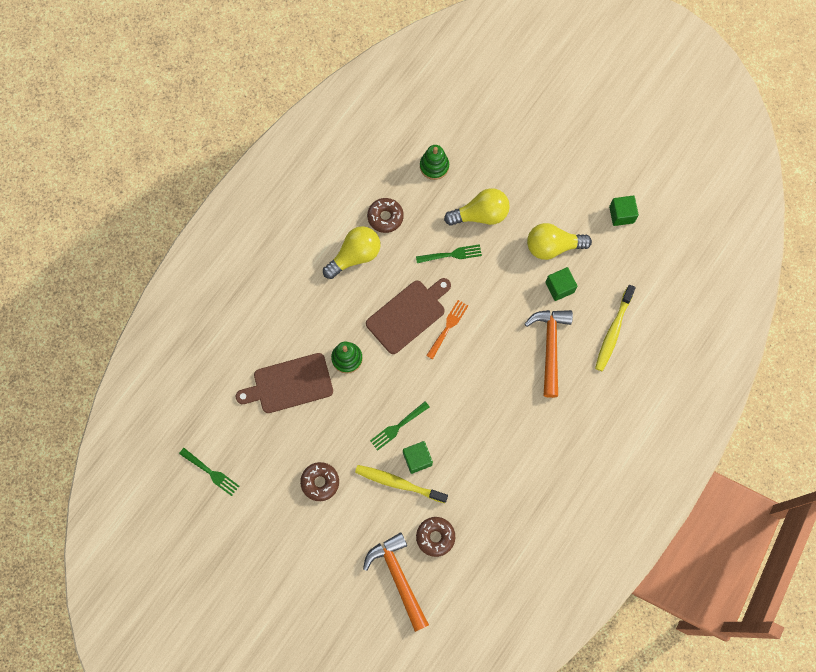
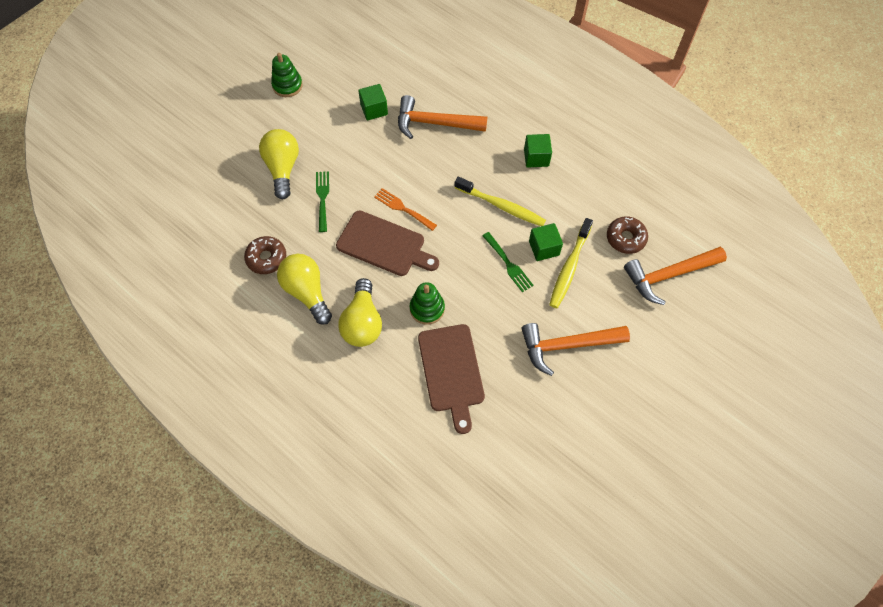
camera: 85 degrees left, 10 degrees down
green fork [179,448,239,496] -> none
brown donut [300,462,339,501] -> orange hammer [521,323,630,376]
brown cutting board [366,278,451,354] -> brown cutting board turned 150 degrees clockwise [336,210,439,276]
green stacking toy [420,145,449,180] -> green stacking toy moved to [271,53,303,97]
yellow light bulb [527,223,592,260] -> yellow light bulb moved to [338,278,382,347]
yellow toothbrush [595,285,636,371] -> yellow toothbrush moved to [455,177,546,226]
green cube [609,195,639,226] -> green cube moved to [524,134,552,168]

